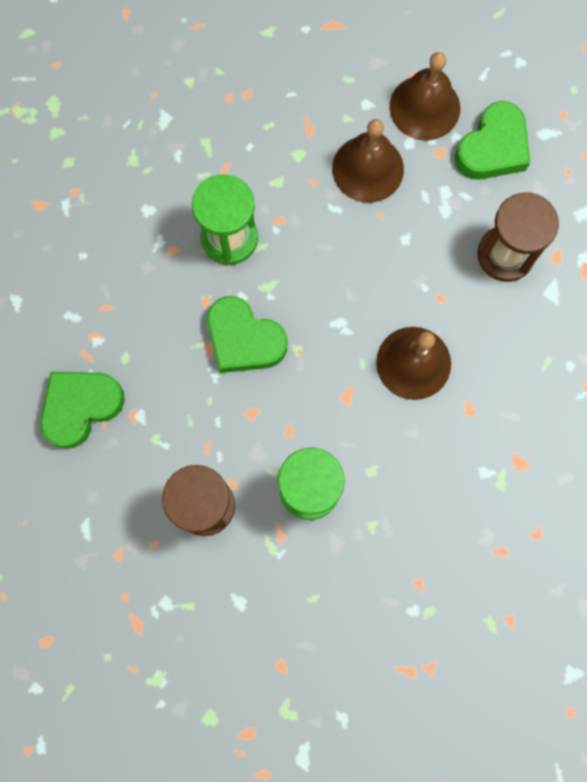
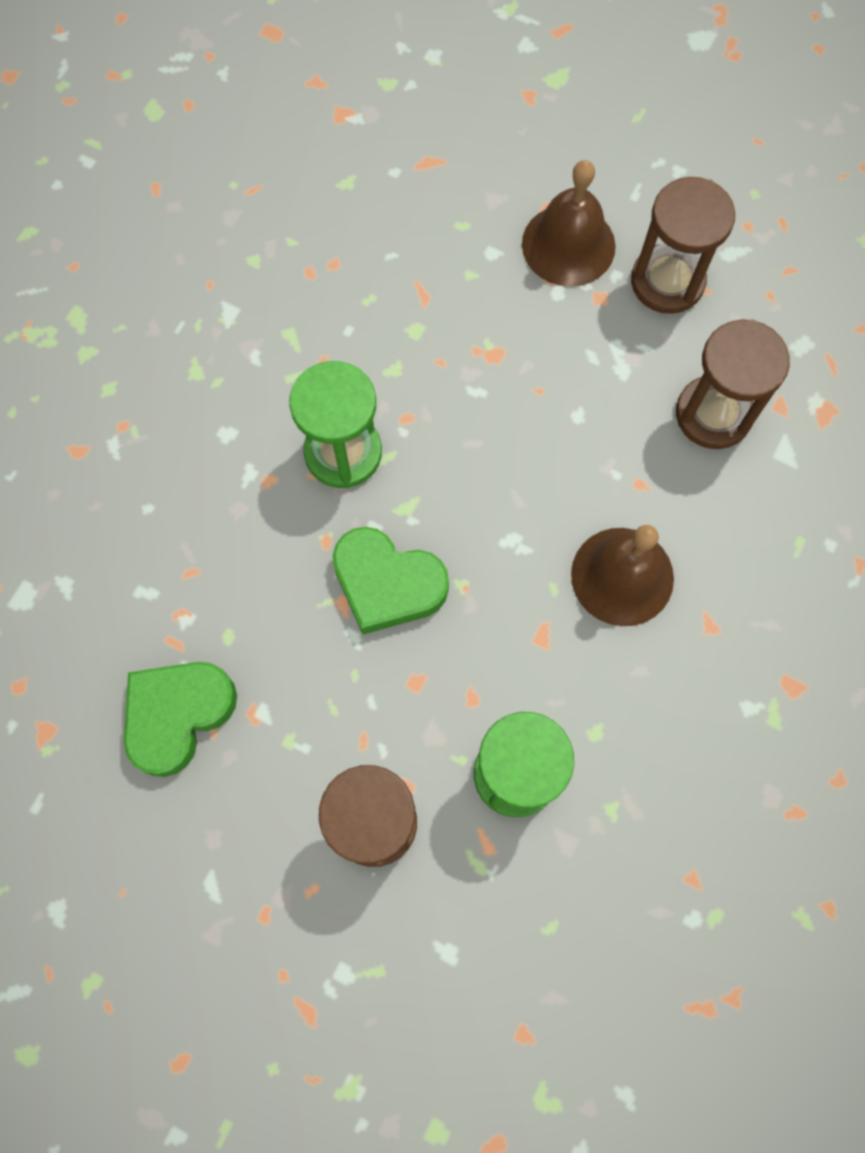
camera: 10 degrees left, 5 degrees down
brown bell [332,119,404,203] -> none
green heart [455,101,530,180] -> brown hourglass [631,177,735,314]

